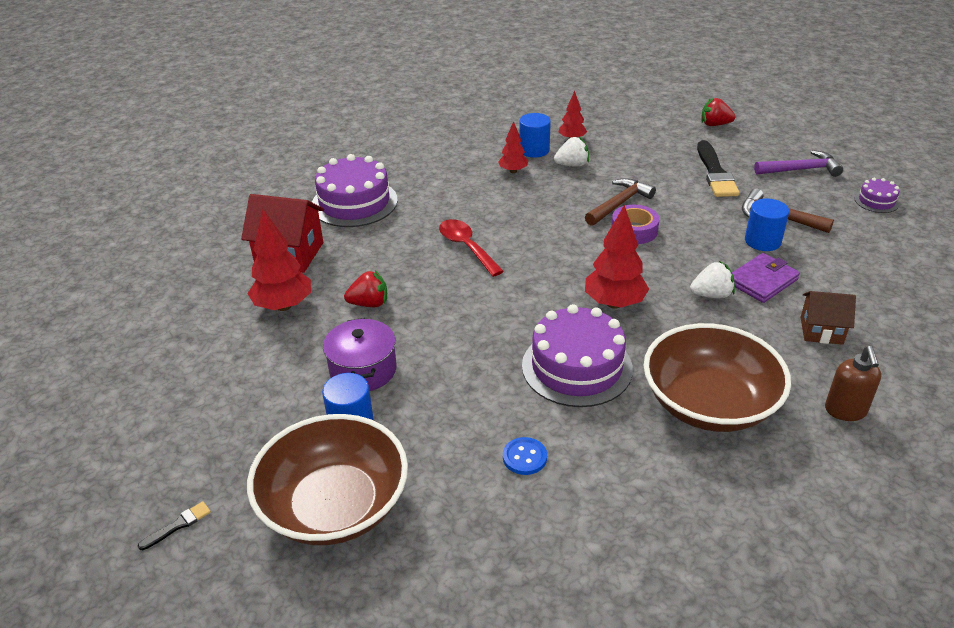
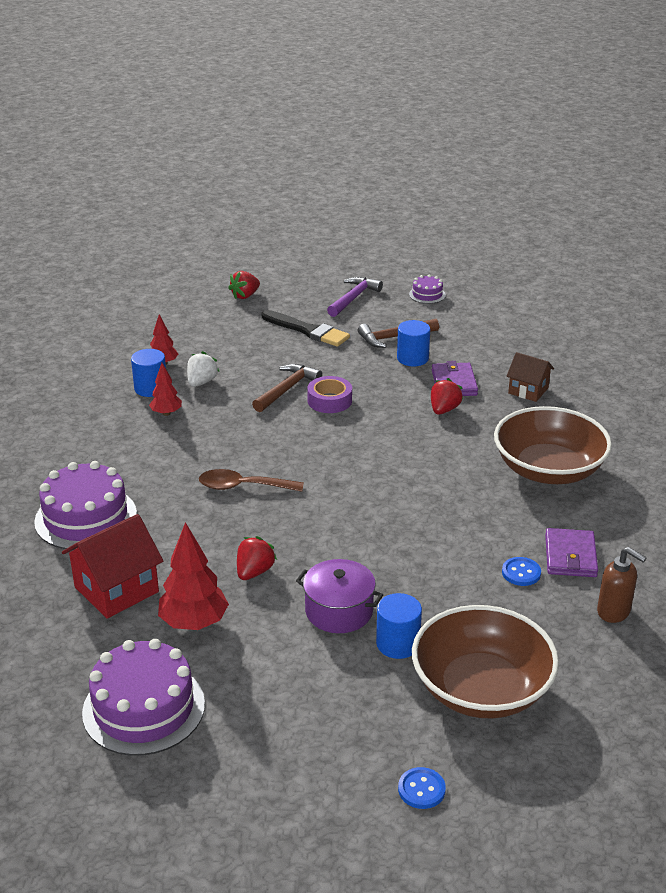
camera: 55 degrees left, 5 degrees down
black brush [138,501,211,550] -> blue button [398,767,446,809]
red spoon [439,219,504,277] -> brown spoon [199,469,304,492]
purple cake [522,304,633,407] -> purple cake moved to [82,639,205,756]
brown hammer [585,178,656,226] -> brown hammer turned 45 degrees clockwise [252,364,322,412]
red tree [585,205,649,308] -> none
white strawberry [690,261,735,298] -> red strawberry [431,378,463,415]
brown house [801,291,856,345] -> brown house turned 75 degrees clockwise [506,352,554,402]
brown soap dispenser [825,346,881,421] -> brown soap dispenser moved to [597,547,646,623]
none -> purple wallet [545,528,598,577]

